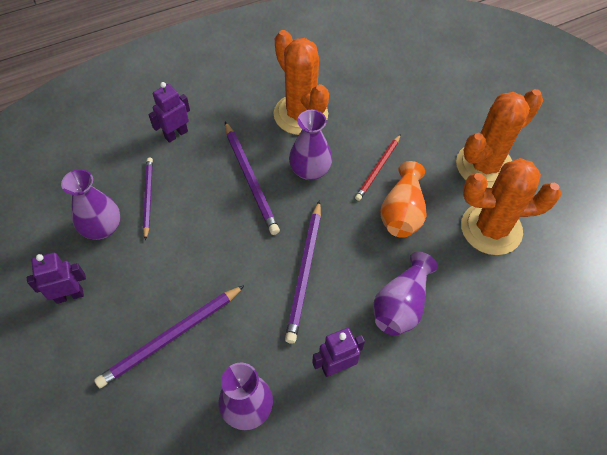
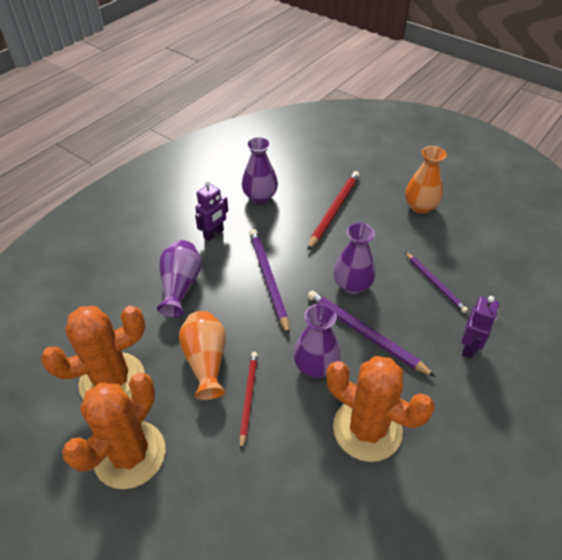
camera: 155 degrees right, 10 degrees down
purple robot [27,253,86,304] -> orange vase [405,146,447,214]
purple vase [61,169,120,240] -> purple vase moved to [333,223,376,294]
purple pencil [94,285,245,388] -> red pencil [307,171,360,250]

